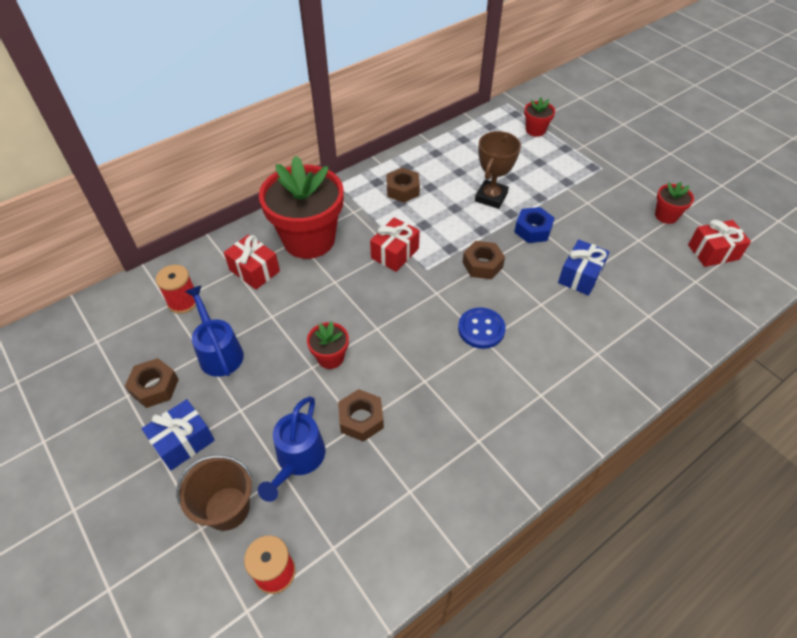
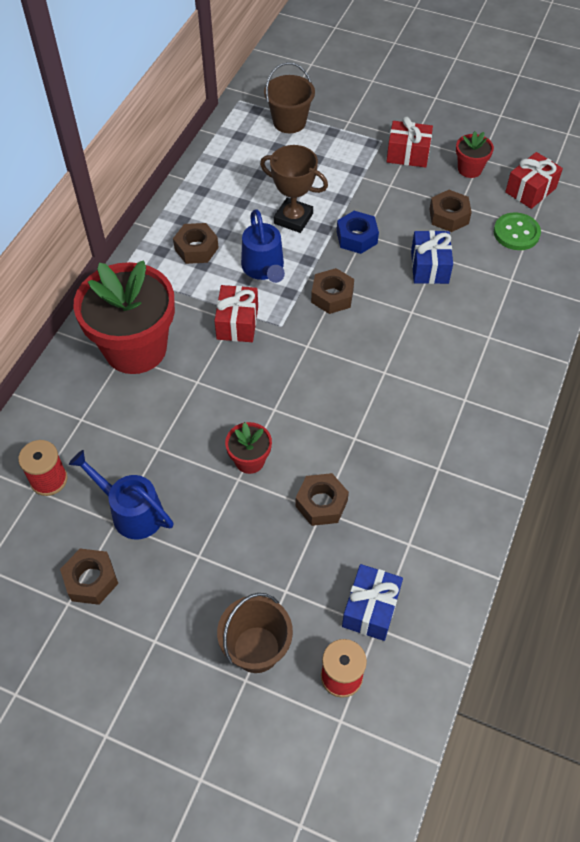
camera: 30 degrees left, 5 degrees up
blue gift [142,399,215,470] -> blue gift moved to [342,564,403,641]
red gift [224,234,280,290] -> red gift moved to [386,117,433,168]
blue watering can [258,396,325,502] -> blue watering can moved to [241,209,285,283]
blue button [458,307,506,349] -> none
brown trophy [475,131,521,209] -> brown trophy turned 60 degrees counterclockwise [260,145,328,233]
red flower pot [524,97,555,137] -> brown bucket [264,62,315,133]
none -> brown nut [429,190,472,232]
none -> green button [494,212,541,250]

